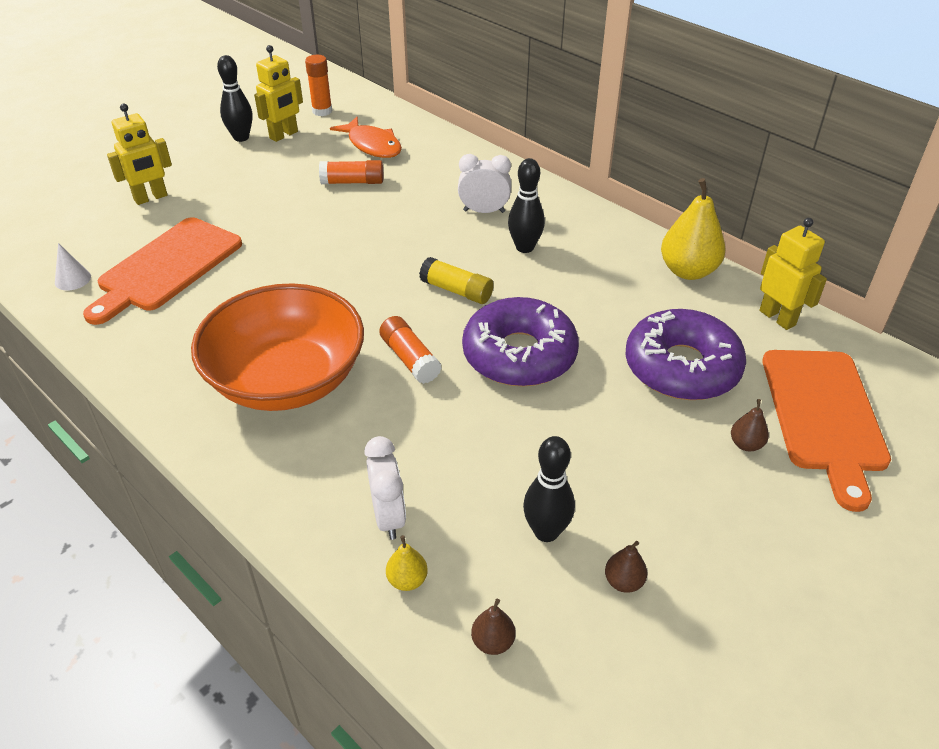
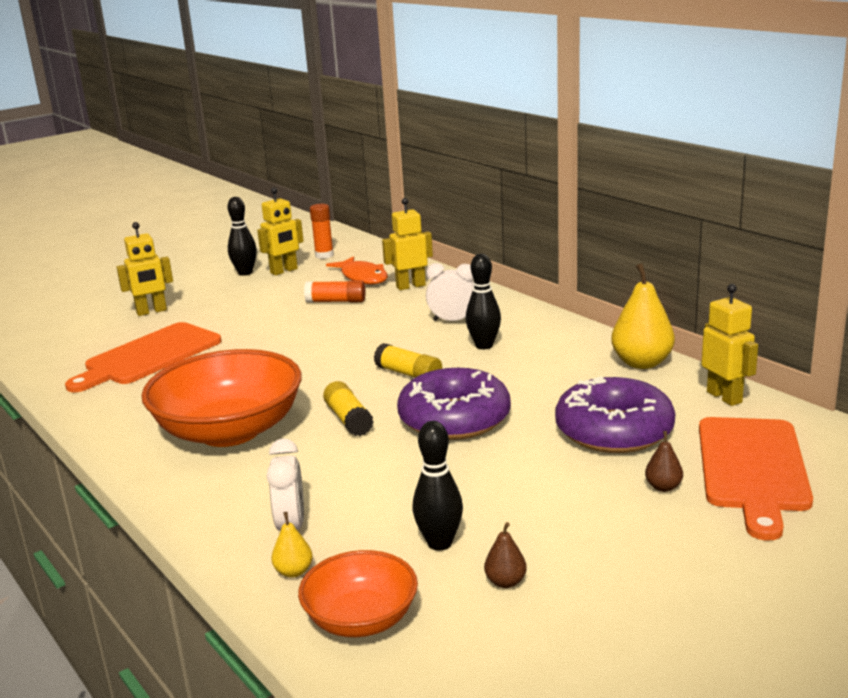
camera: 10 degrees right, 20 degrees down
white cone [55,243,91,291] -> none
orange glue stick [379,316,442,384] -> yellow glue stick [323,381,374,436]
brown pear [471,599,515,655] -> orange bowl [298,550,418,637]
none -> yellow robot [382,198,433,290]

